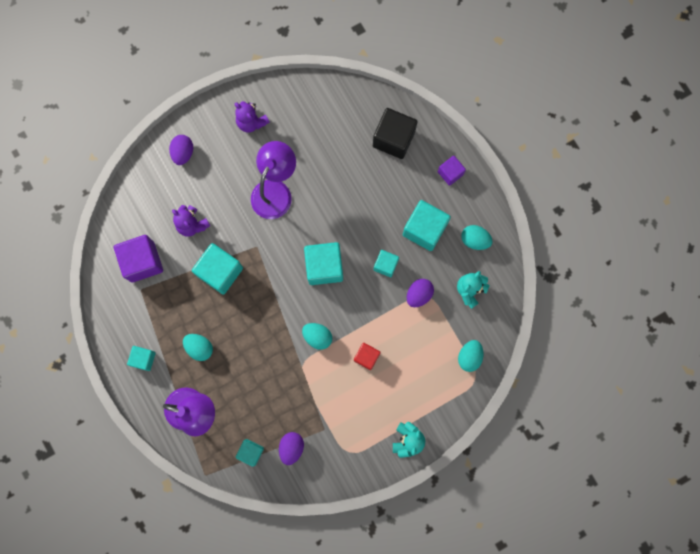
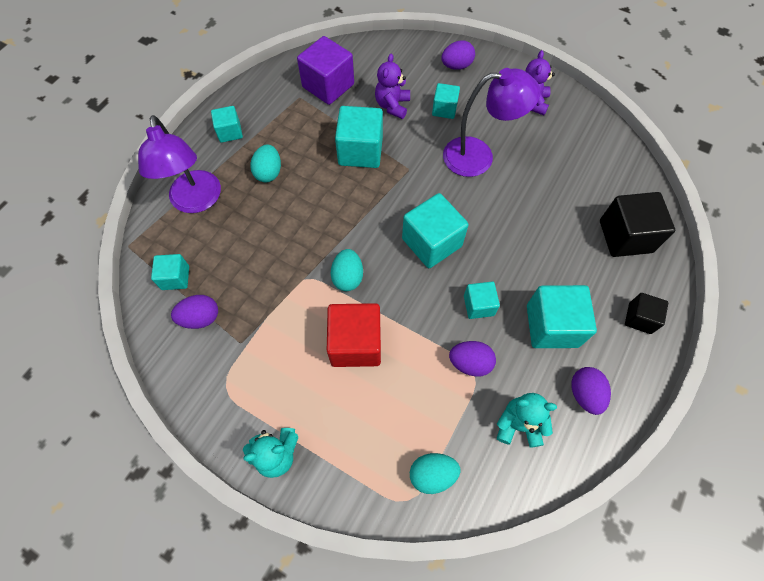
camera: 60 degrees right, 15 degrees down
red cube [354,343,381,370] -> red cube [327,303,381,367], size x1.75
purple cube [438,156,466,186] -> black cube [625,293,668,334]
turquoise egg [461,225,493,250] -> purple egg [571,367,611,415]
none -> turquoise cube [432,83,460,119]

